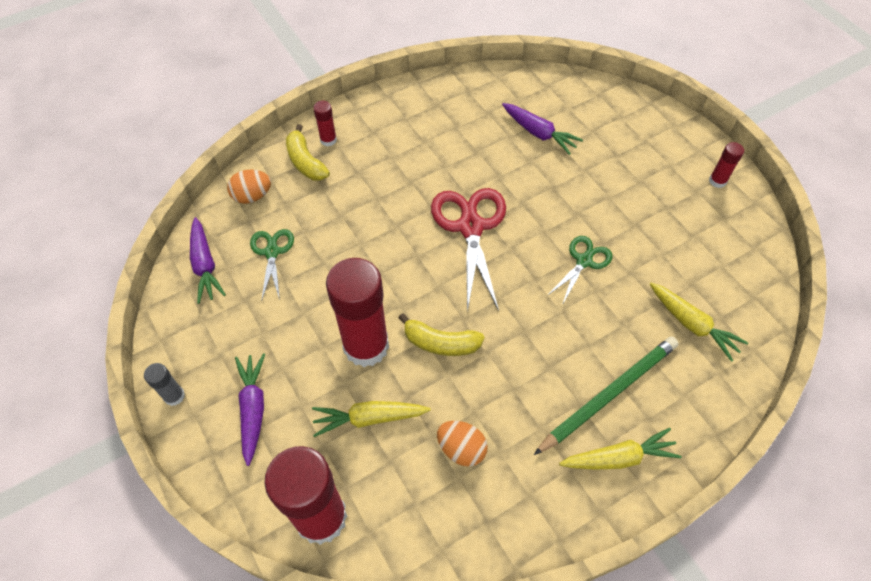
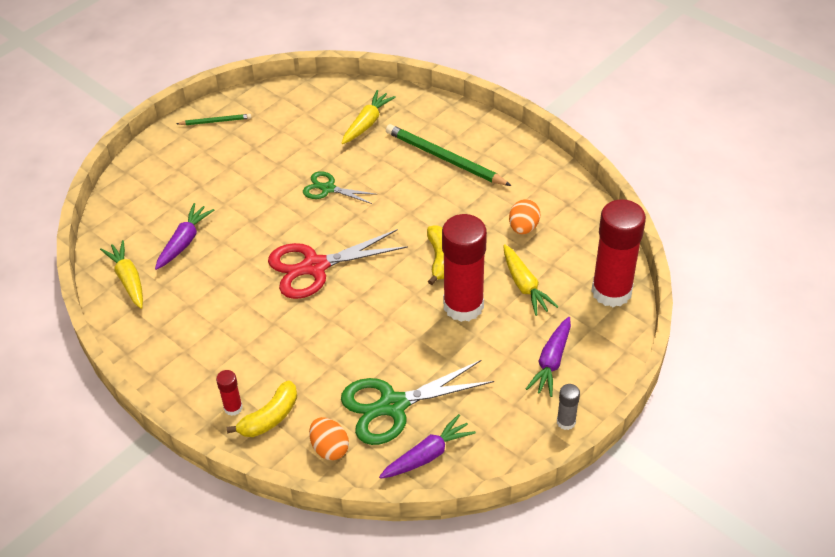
camera: 105 degrees left, 10 degrees down
purple carrot [235,353,265,466] -> purple carrot turned 45 degrees counterclockwise [526,317,571,397]
green scissors [250,229,294,301] -> green scissors [341,360,494,445], size x1.77
yellow carrot [559,428,682,470] -> yellow carrot moved to [100,240,143,309]
red glue stick [709,142,744,188] -> green pencil [177,114,251,125]

